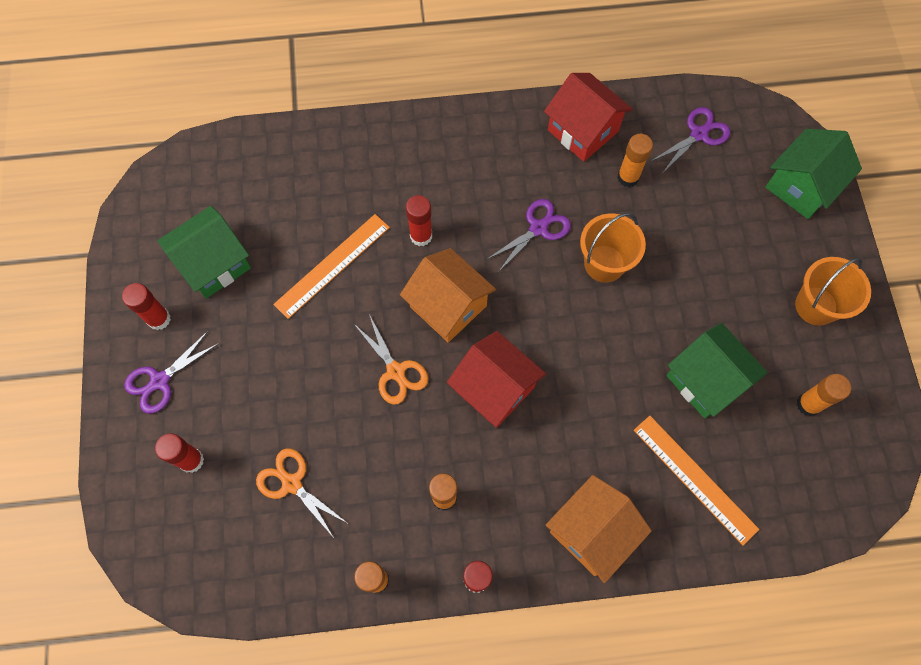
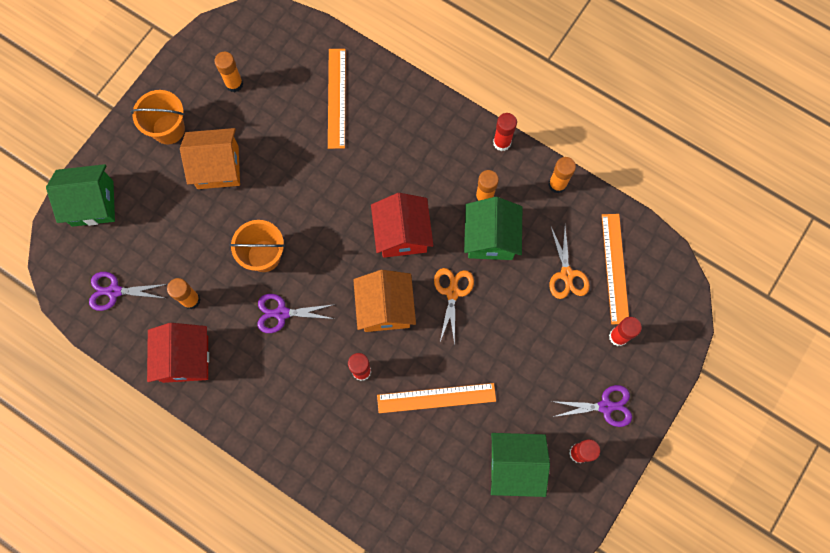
camera: 140 degrees left, 5 degrees up
orange house [546,475,652,583] -> orange house moved to [180,128,240,189]
green house [667,323,768,418] -> green house moved to [464,197,522,260]
none -> orange ruler [602,214,629,324]

